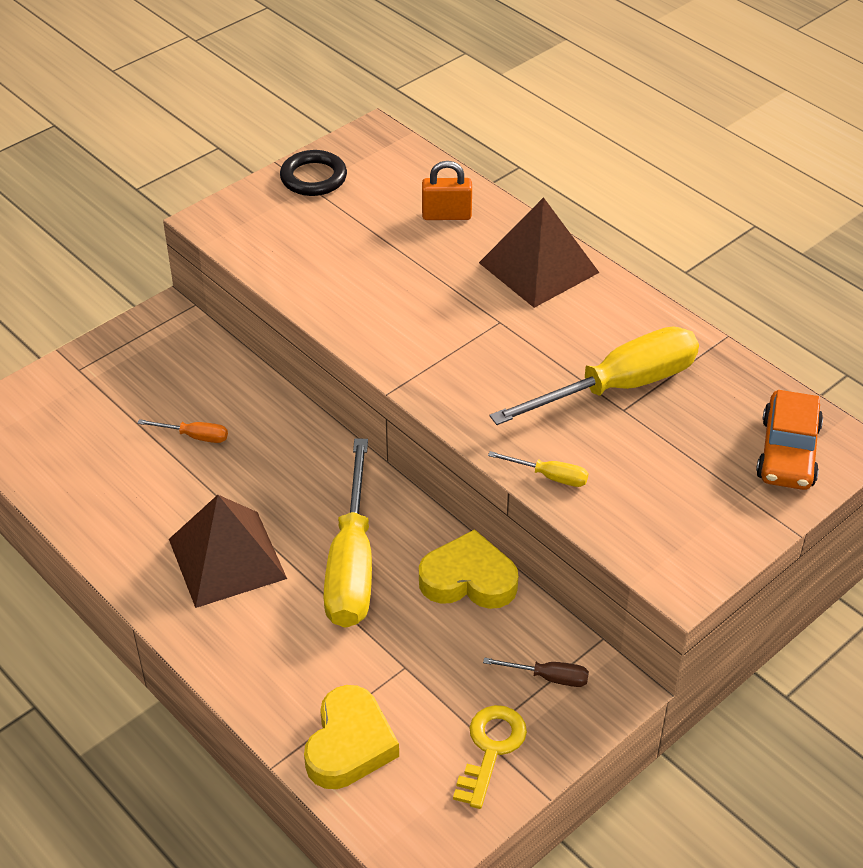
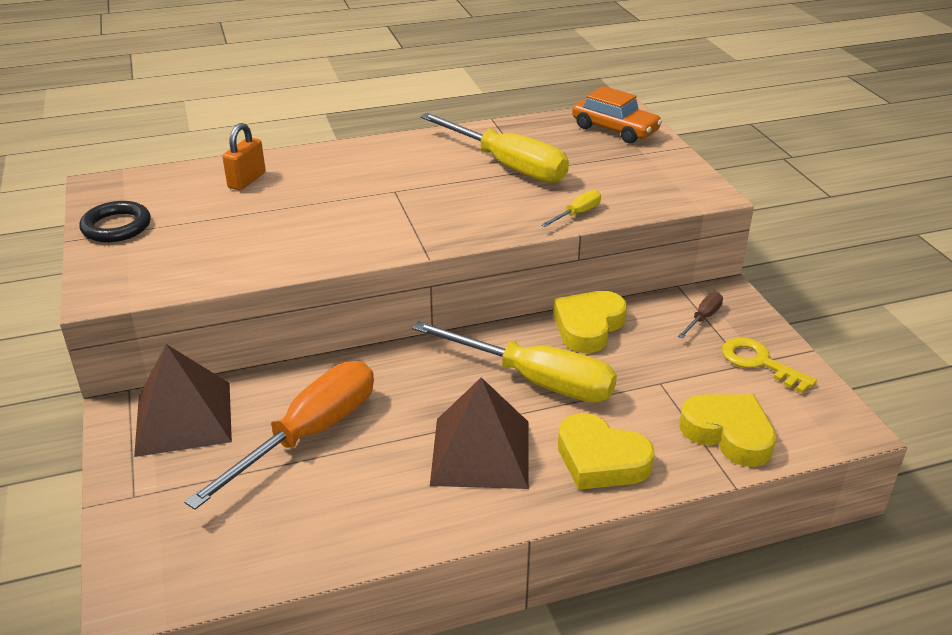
camera: 65 degrees left, 10 degrees down
orange screwdriver [137,419,228,443] -> orange screwdriver [184,361,374,510], size x2.38
brown pyramid [479,197,599,308] -> brown pyramid moved to [134,344,232,457]
yellow screwdriver [490,327,699,425] -> yellow screwdriver turned 135 degrees clockwise [420,113,569,183]
none -> yellow heart [558,413,655,490]

